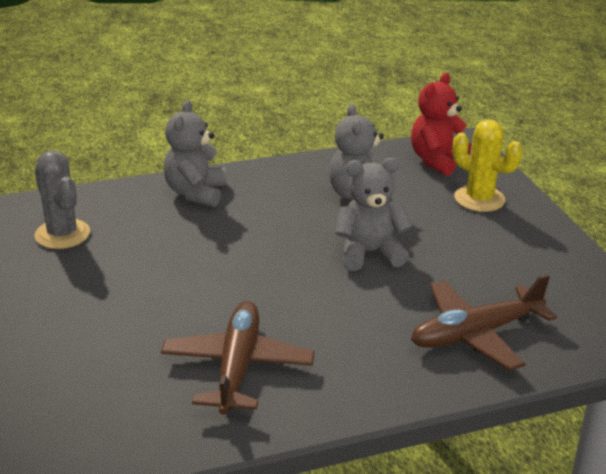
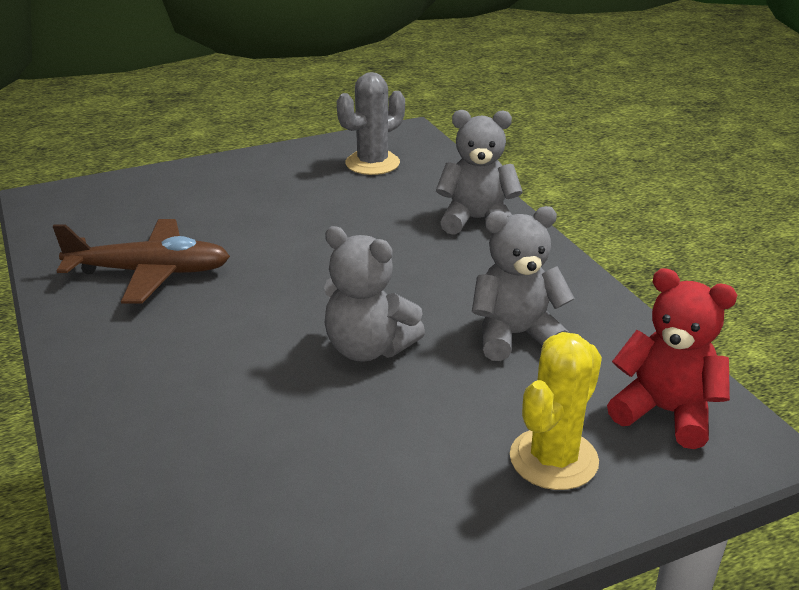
camera: 85 degrees right, 0 degrees up
grey teddy bear [335,158,412,271] -> grey teddy bear turned 135 degrees clockwise [324,226,425,362]
brown plane [411,274,557,371] -> none

